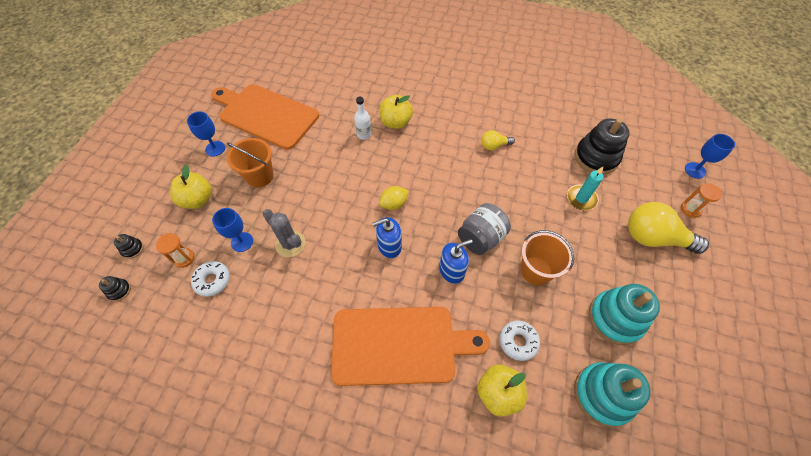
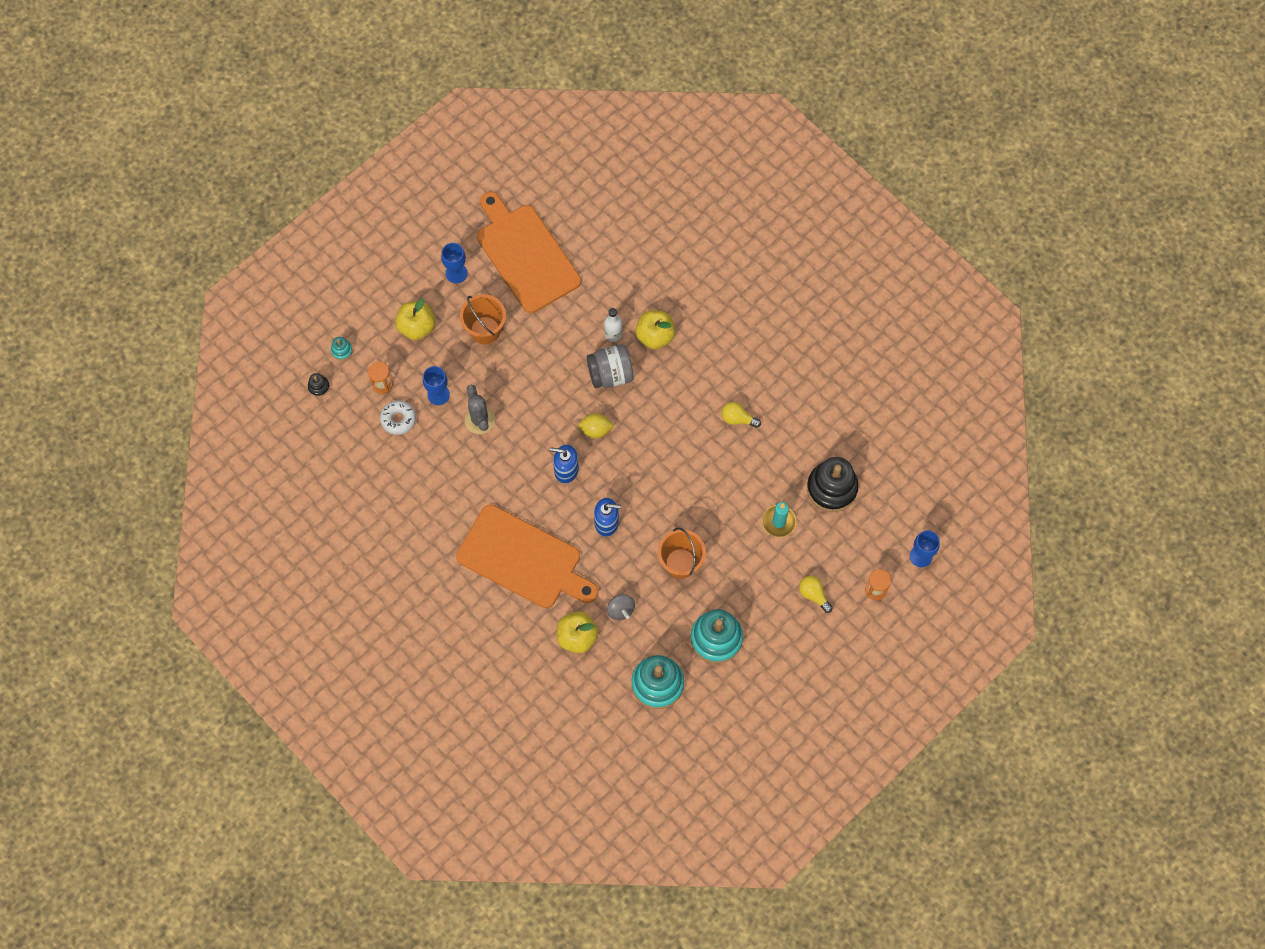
camera: 30 degrees right, 10 degrees up
black stacking toy [114,234,144,259] -> turquoise stacking toy [331,337,353,360]
grey jar [458,203,511,255] -> grey jar moved to [587,344,633,388]
white donut [499,321,540,361] -> grey spinning top [607,594,635,620]
yellow light bulb [628,202,709,254] -> yellow light bulb [799,576,833,613], size x0.51

